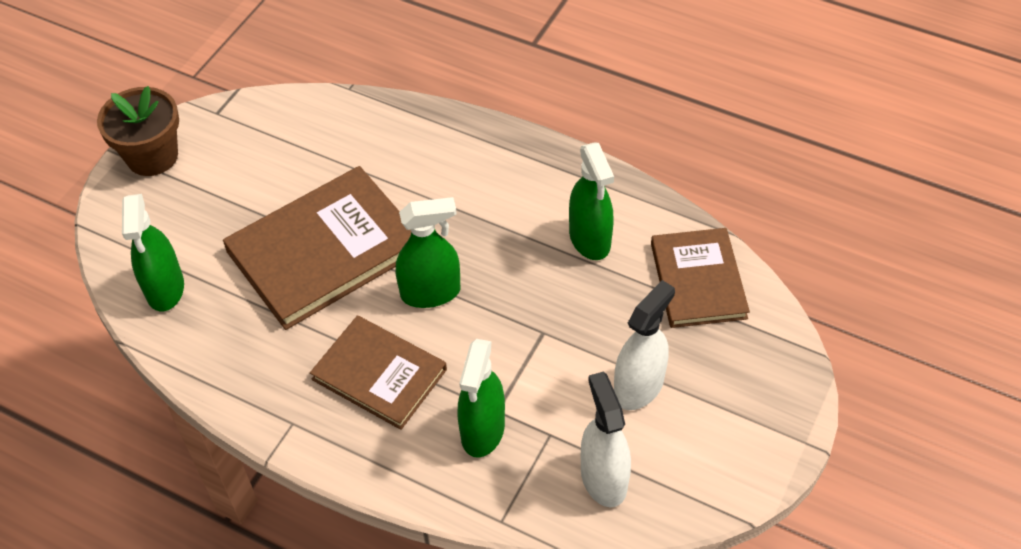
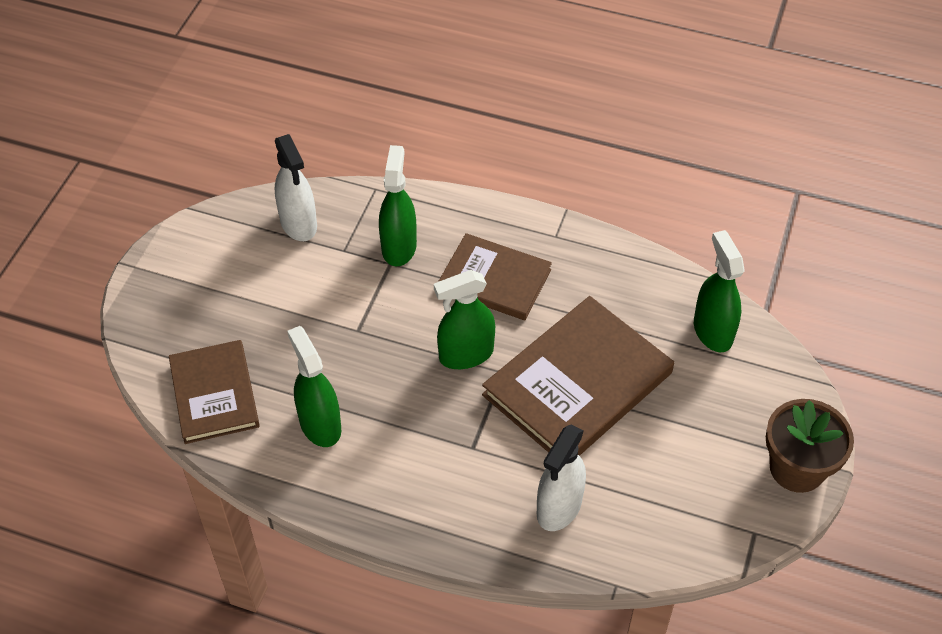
camera: 170 degrees right, 0 degrees up
white spray bottle [614,280,675,410] -> white spray bottle moved to [537,424,586,531]

